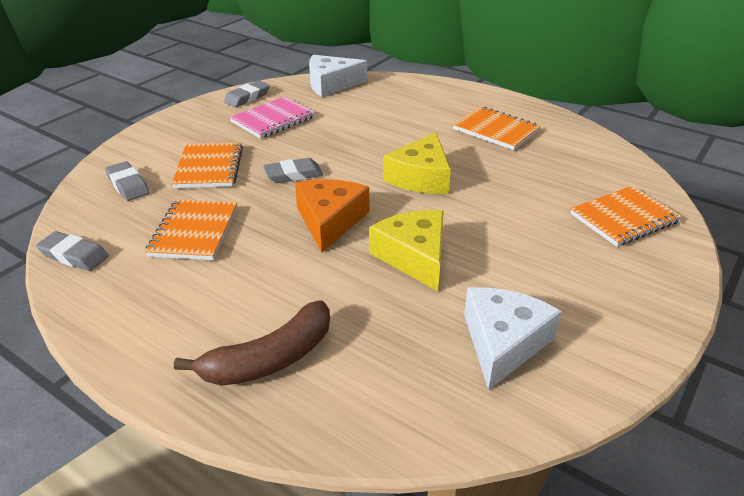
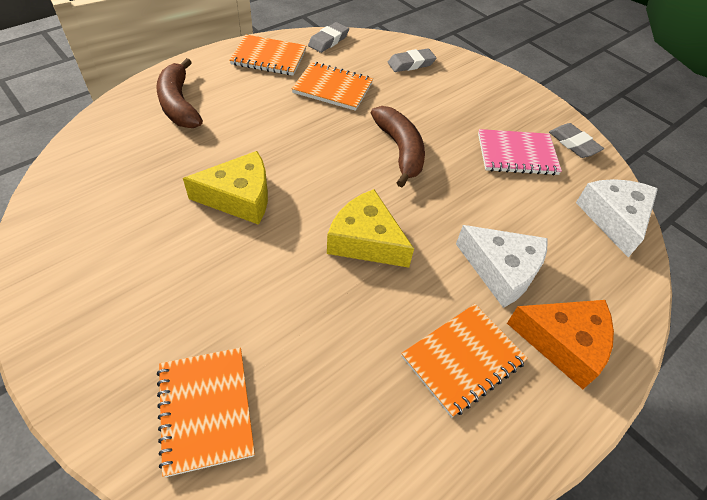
camera: 100 degrees right, 15 degrees up
orange notebook [172,142,243,188] -> orange notebook moved to [229,35,306,76]
pink notebook [230,97,315,139] -> pink notebook turned 60 degrees counterclockwise [478,129,562,175]
grey eraser [263,158,323,183] -> brown banana [371,106,425,187]
orange cheese [295,179,369,252] -> orange cheese moved to [507,300,614,389]
white cheese [464,287,562,390] -> white cheese moved to [456,225,548,308]

